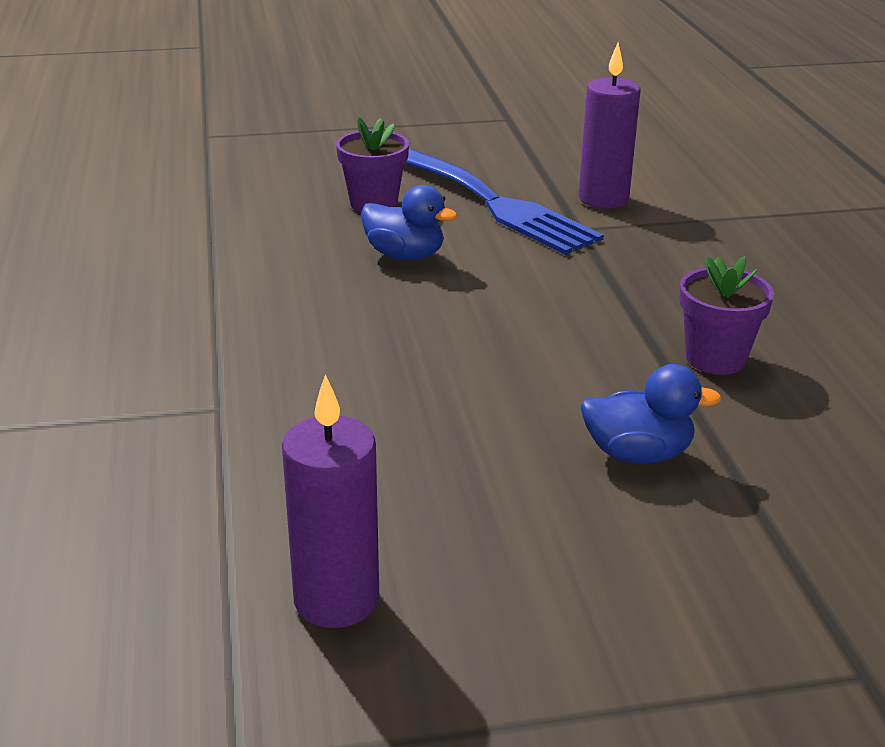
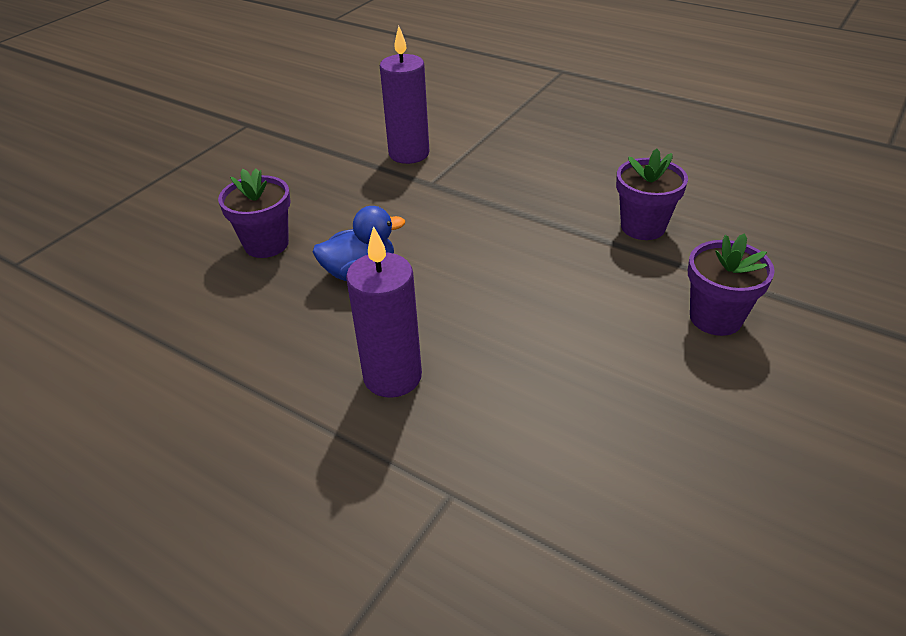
camera: 45 degrees left, 10 degrees up
purple candle [282,374,379,628] -> purple candle moved to [346,226,422,398]
blue fork [404,148,604,255] -> none
blue duck [580,364,722,463] -> purple flower pot [688,233,775,336]

